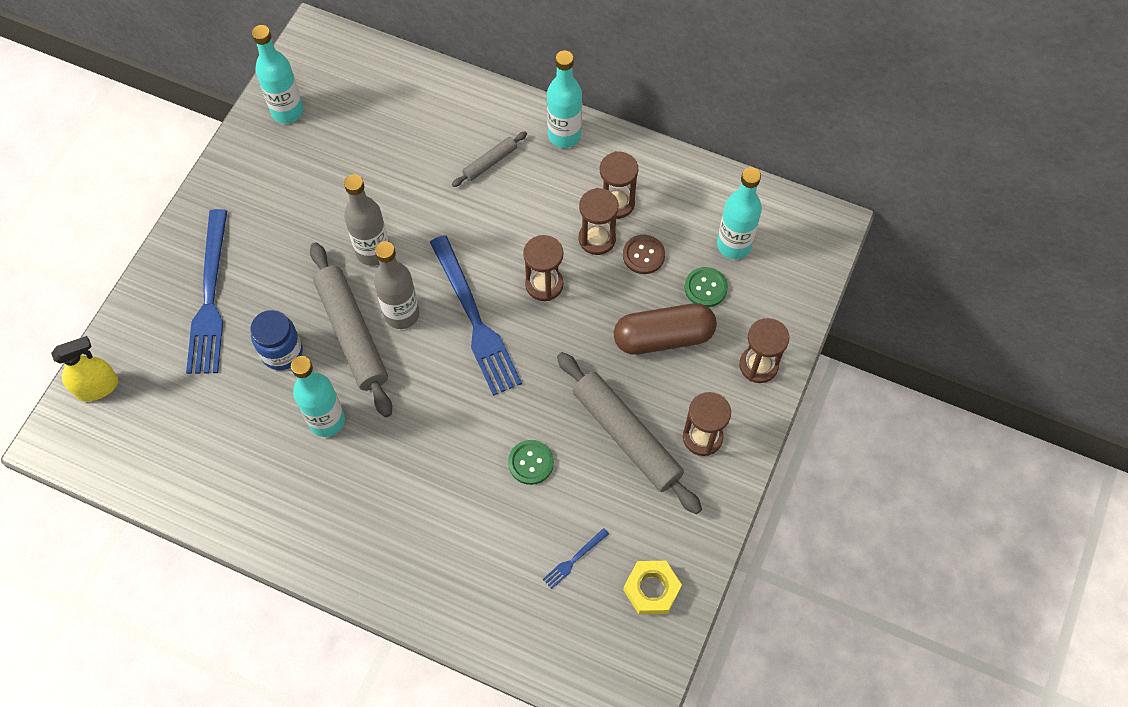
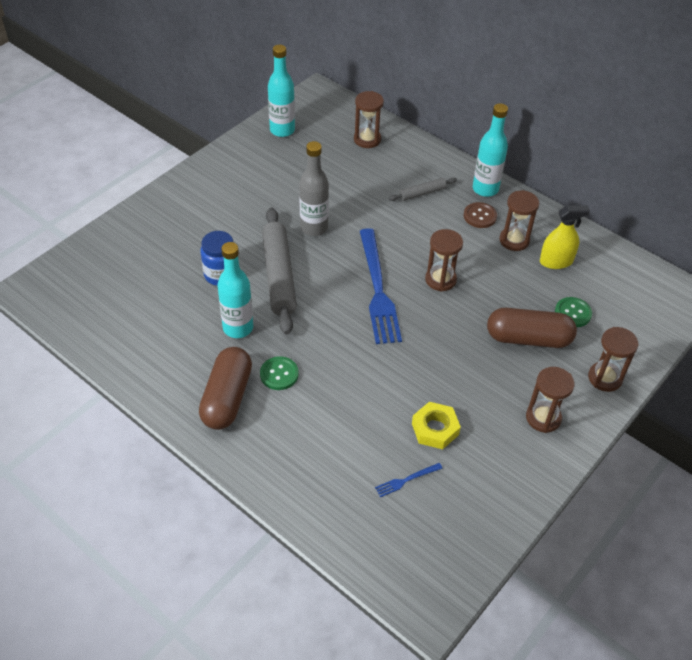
camera: 15 degrees right, 15 degrees down
yellow spray bottle [51,336,119,402] -> yellow spray bottle moved to [540,205,590,269]
blue fork [186,209,227,374] -> none
grey bottle [374,241,419,329] -> none
green button [508,440,554,485] -> green button moved to [260,356,299,390]
grey rolling pin [557,352,702,514] -> none
brown hourglass [579,188,618,255] -> brown hourglass moved to [354,91,384,148]
brown button [623,235,665,274] -> brown button moved to [464,202,497,228]
yellow nut [623,561,682,615] -> yellow nut moved to [412,402,461,449]
turquoise bottle [717,167,762,259] -> none
none -> brown capsule [199,347,252,430]

